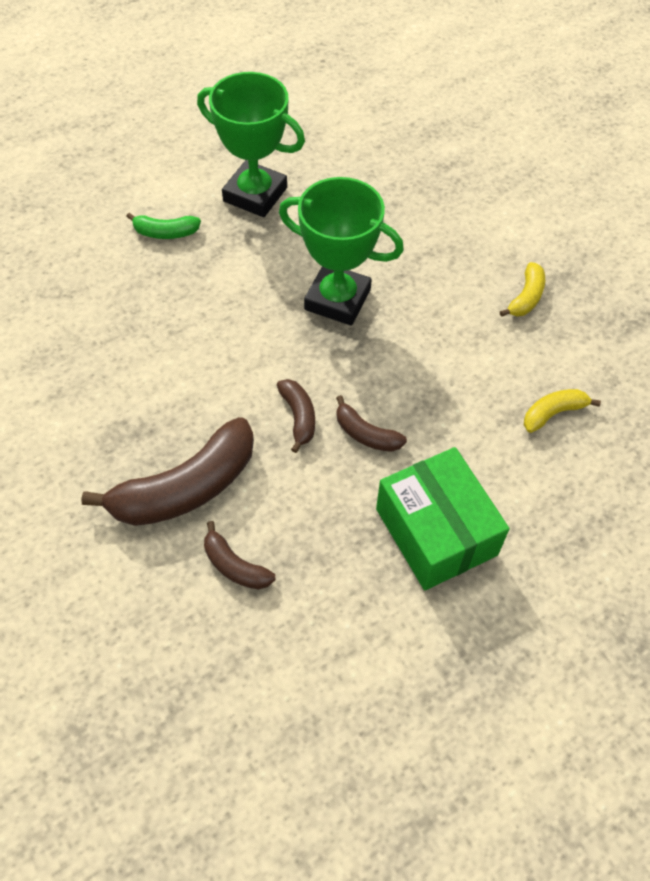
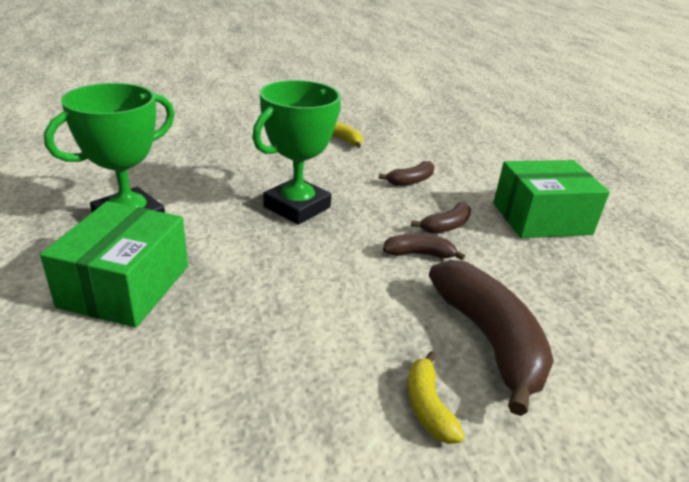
camera: 75 degrees left, 25 degrees down
green banana [126,213,201,239] -> green box [40,201,188,328]
brown banana [204,521,276,590] -> brown banana moved to [379,161,434,186]
yellow banana [524,389,601,433] -> yellow banana moved to [408,351,465,444]

